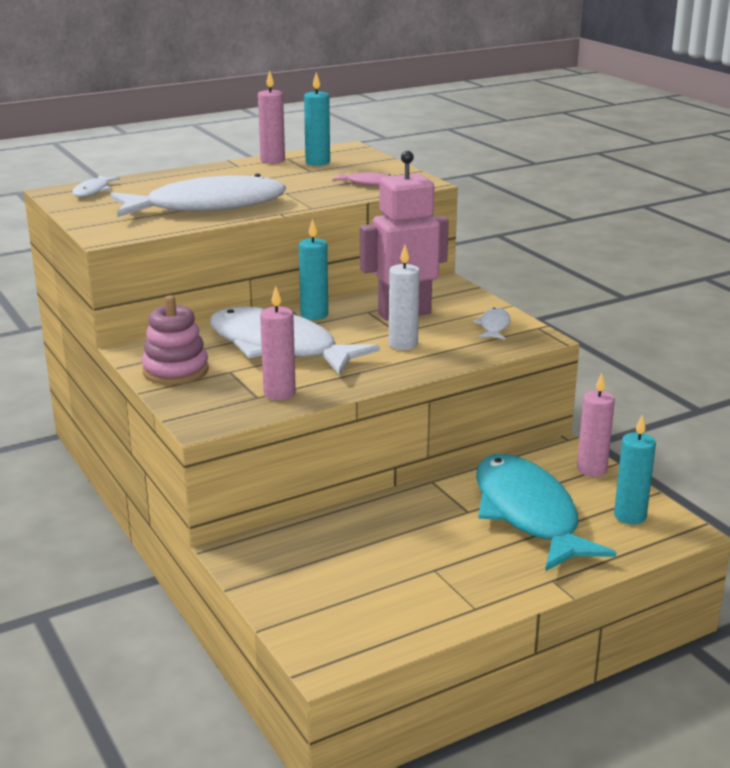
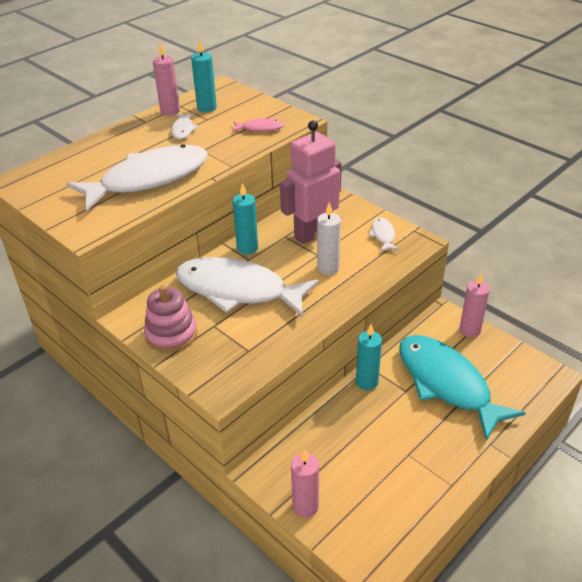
camera: 15 degrees left, 15 degrees up
white fish [72,175,120,197] -> white fish moved to [171,113,198,139]
pink candle [260,286,296,400] -> pink candle moved to [291,449,319,518]
turquoise candle [614,415,656,525] -> turquoise candle moved to [356,324,382,390]

